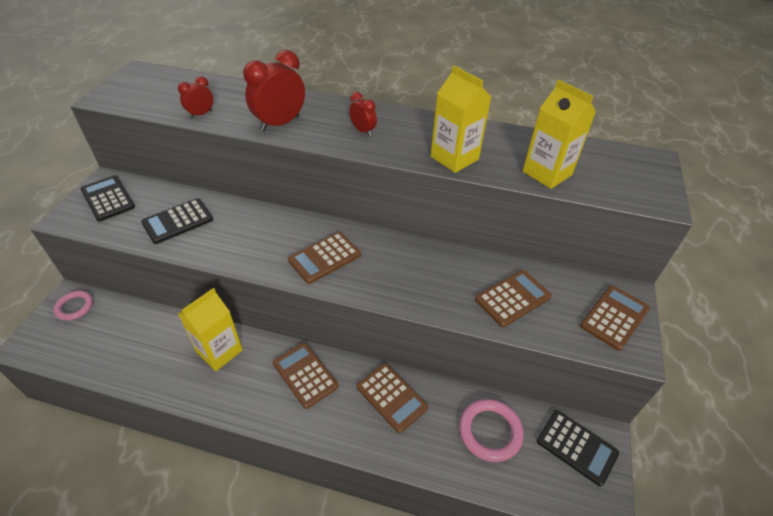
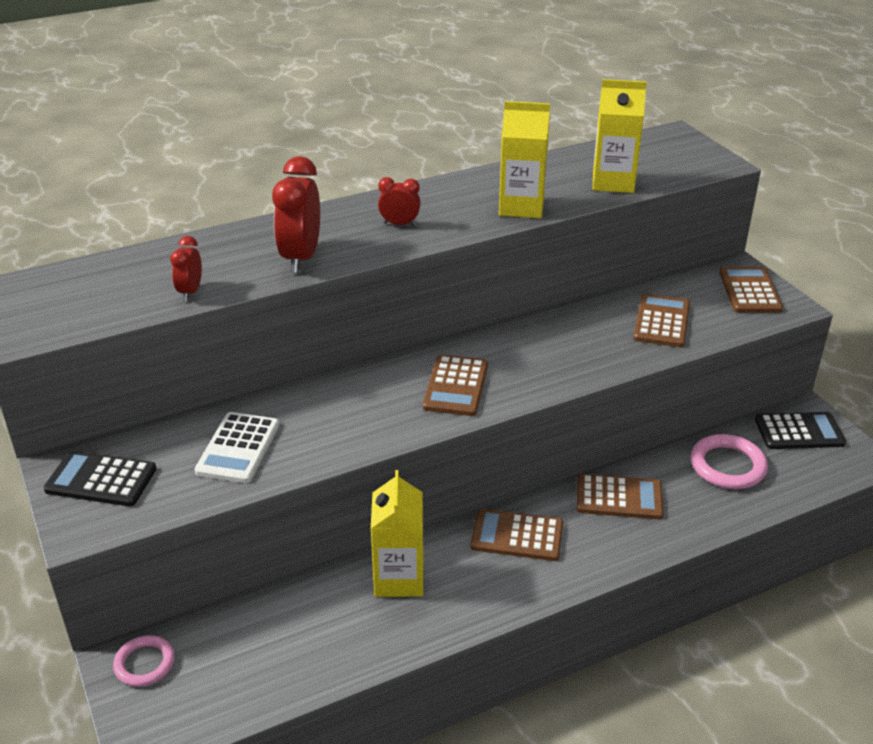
camera: 40 degrees left, 10 degrees down
black calculator [141,198,213,244] -> white calculator [195,412,279,483]

